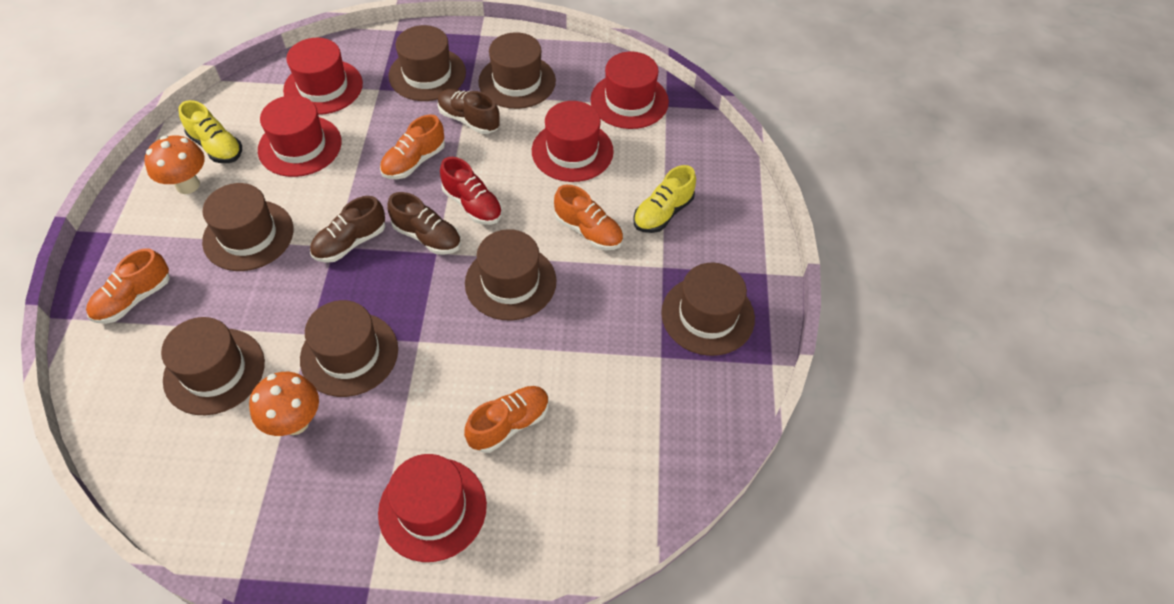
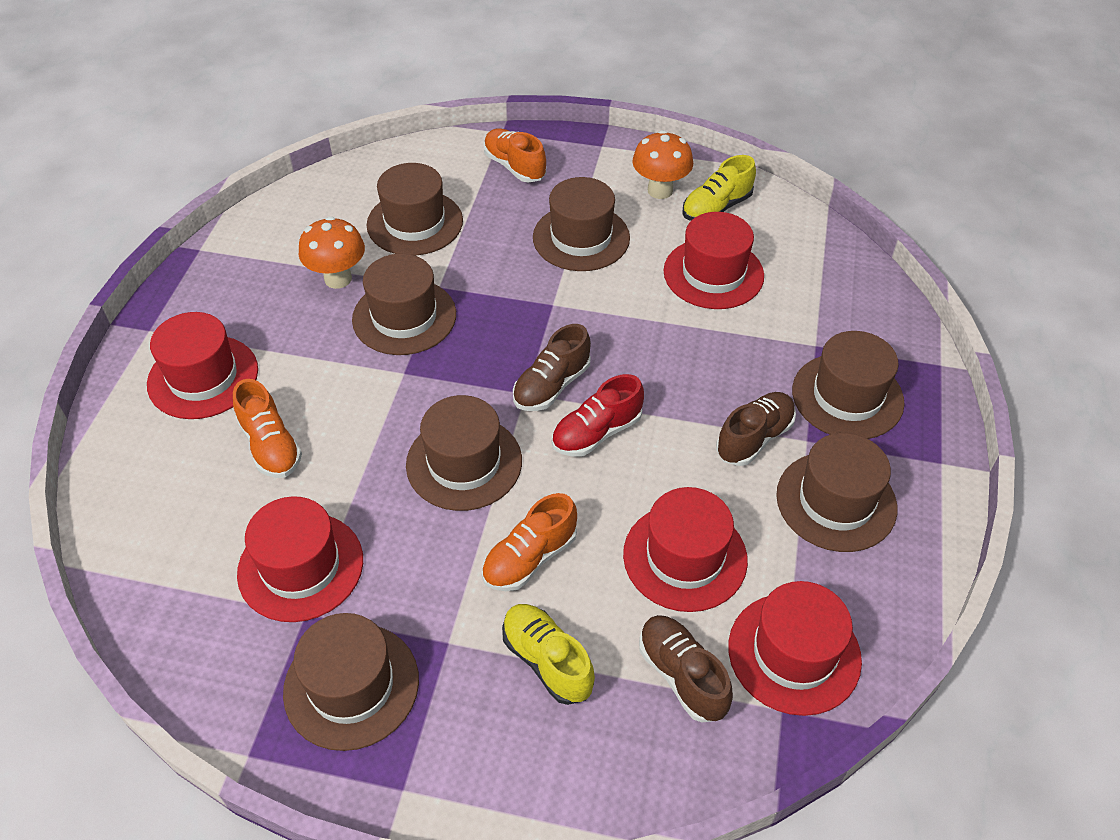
camera: 100 degrees right, 5 degrees down
red hat [283,38,363,115] -> red hat moved to [237,496,363,622]
brown shoe [310,196,385,263] -> brown shoe moved to [639,615,733,722]
orange shoe [380,114,445,179] -> none

